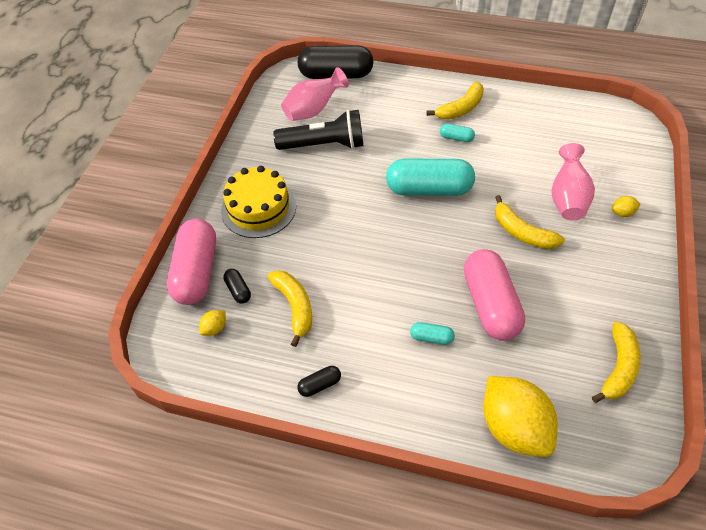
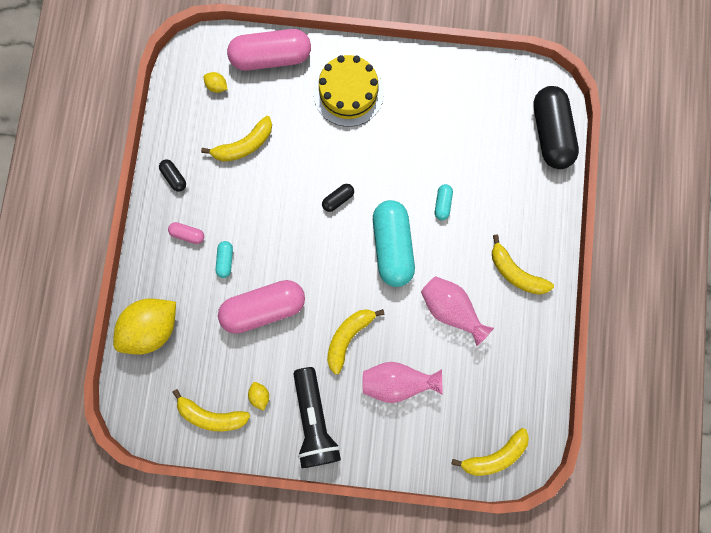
camera: 80 degrees right, 25 degrees up
black capsule [223,269,251,304] -> black capsule moved to [322,184,354,212]
black flashlight [273,110,363,150] -> black flashlight moved to [293,367,341,468]
pink vase [281,67,349,121] -> pink vase moved to [421,276,494,346]
turquoise capsule [440,124,475,142] -> turquoise capsule moved to [435,184,453,220]
yellow lemon [612,196,640,217] -> yellow lemon moved to [248,382,269,411]
none -> pink capsule [168,222,204,244]
none -> yellow banana [452,428,529,476]

